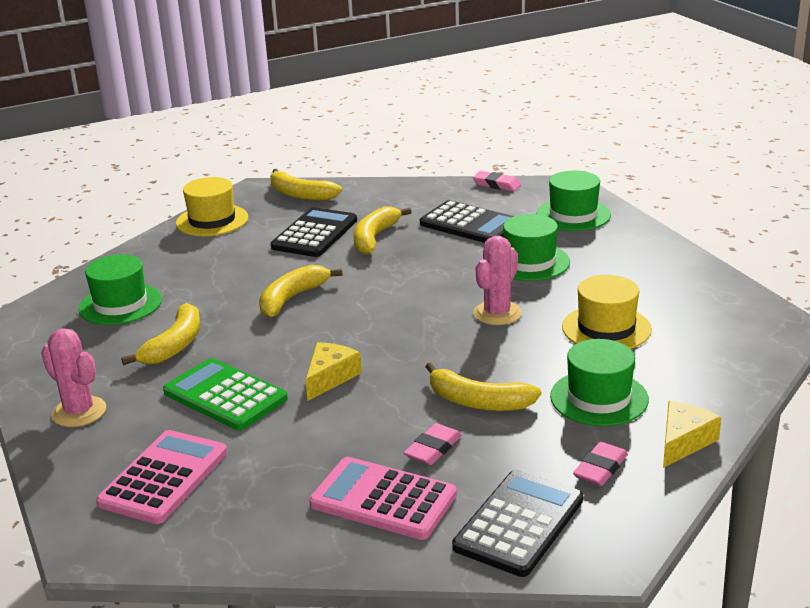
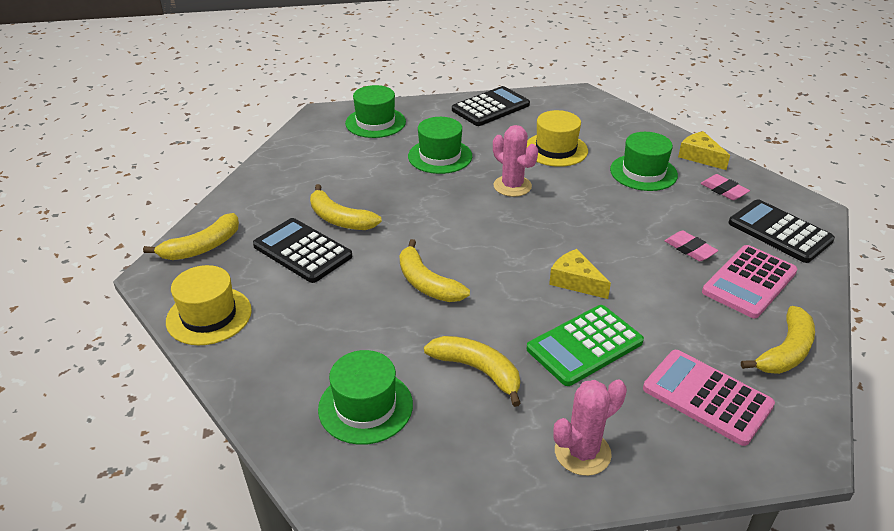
camera: 75 degrees left, 10 degrees up
black calculator [420,200,514,243] -> black calculator moved to [452,86,530,126]
yellow banana [426,363,541,411] -> yellow banana moved to [741,306,815,374]
pink eraser [473,171,521,192] -> none

